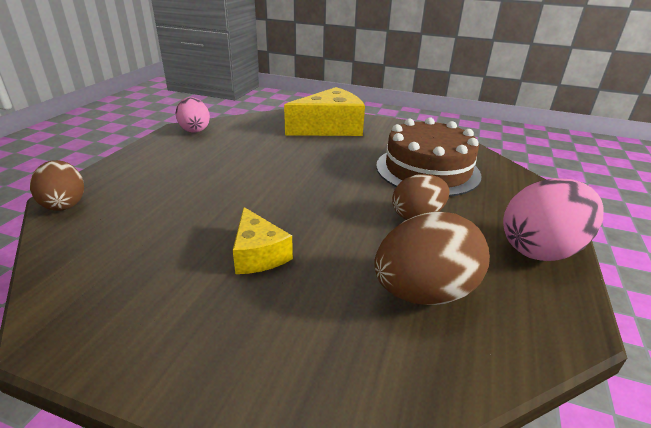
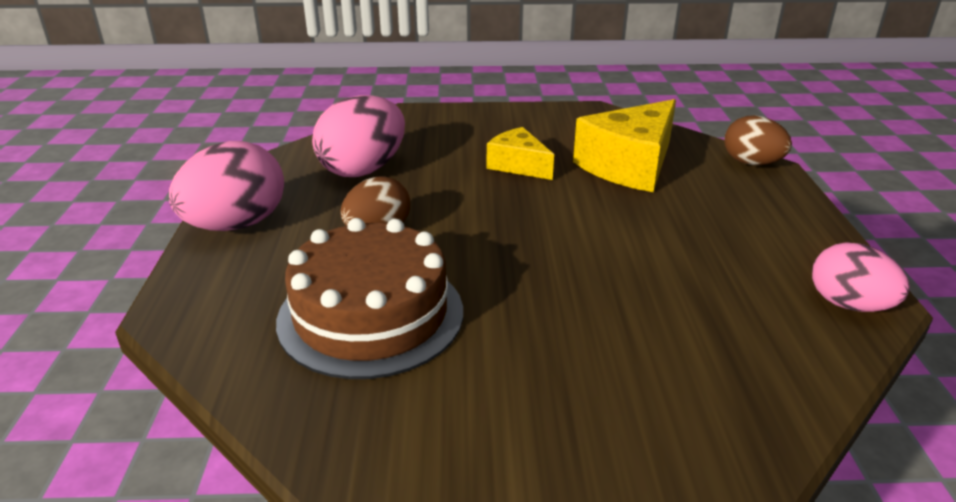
camera: 160 degrees right, 0 degrees up
yellow cheese [284,87,365,136] -> yellow cheese moved to [573,99,676,192]
brown egg [374,211,490,305] -> pink egg [312,95,405,177]

